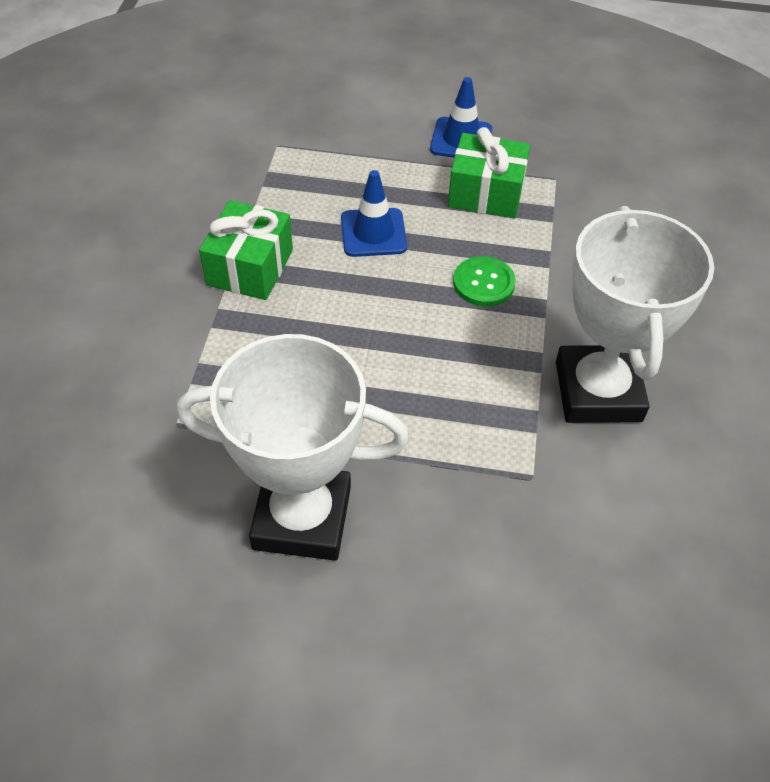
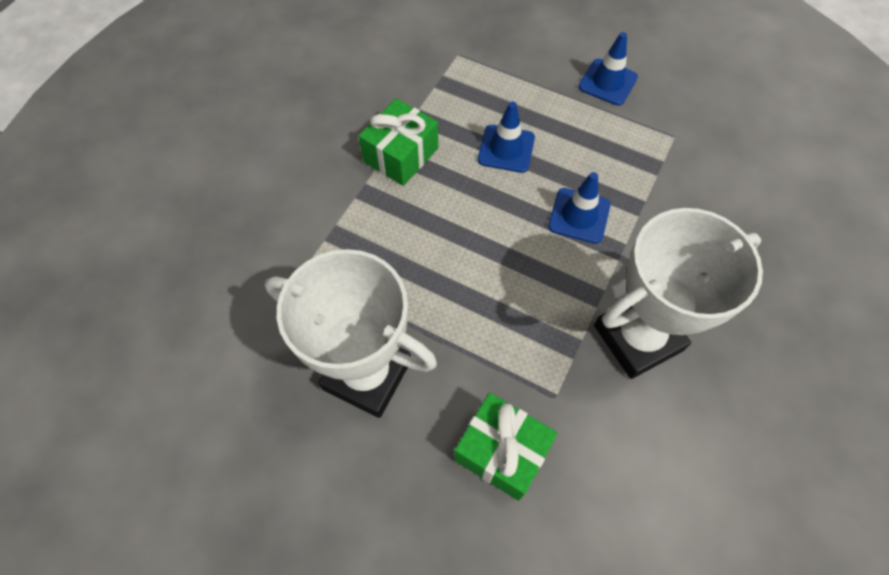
camera: 20 degrees right, 10 degrees up
green gift [448,127,530,219] -> green gift moved to [454,393,558,501]
green button [453,256,516,306] -> blue traffic cone [548,172,610,244]
white trophy [556,206,714,423] -> white trophy turned 45 degrees clockwise [594,208,763,379]

